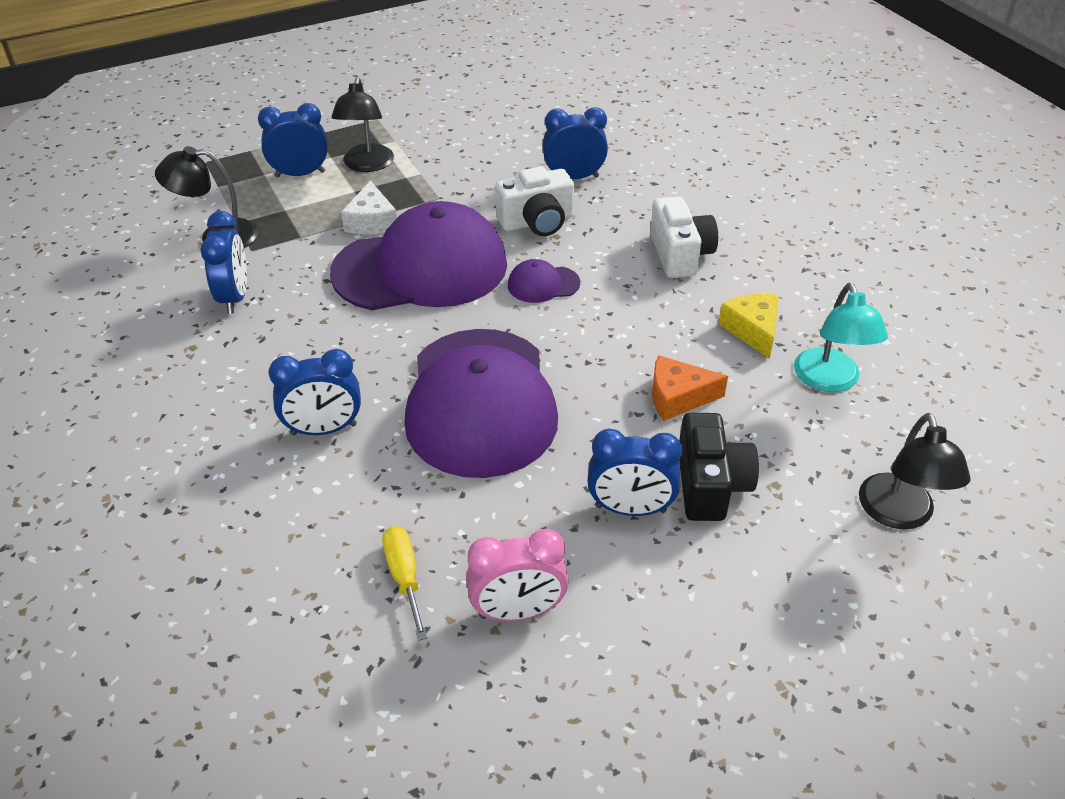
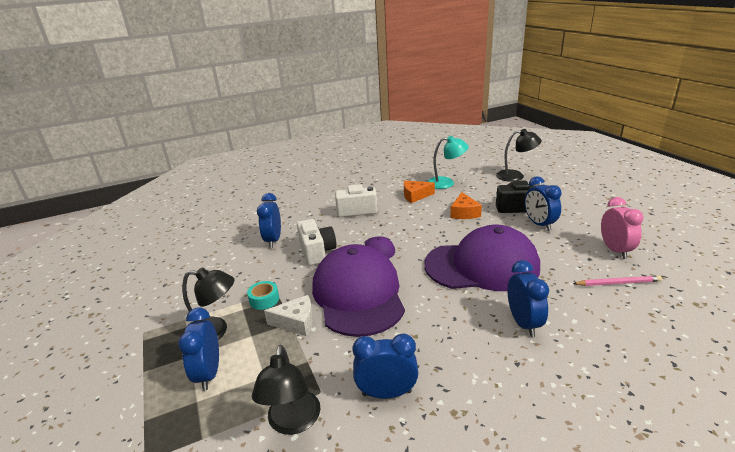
camera: 85 degrees left, 15 degrees down
yellow screwdriver [382,526,428,641] -> pink pencil [573,275,662,286]
blue clock [588,429,682,516] -> blue clock turned 150 degrees clockwise [525,176,562,231]
yellow cheese [719,294,779,359] -> orange cheese [404,181,435,203]
none -> turquoise tape [247,281,279,310]

